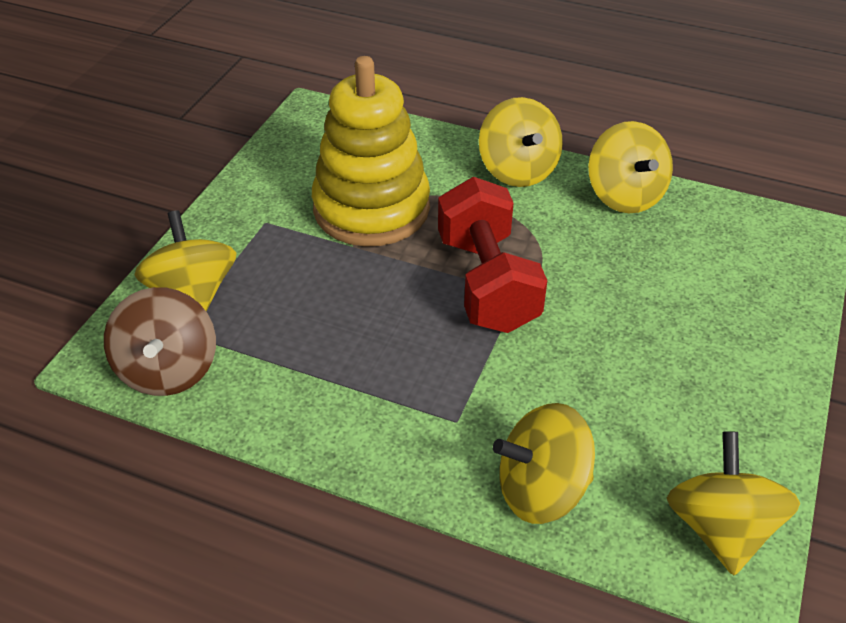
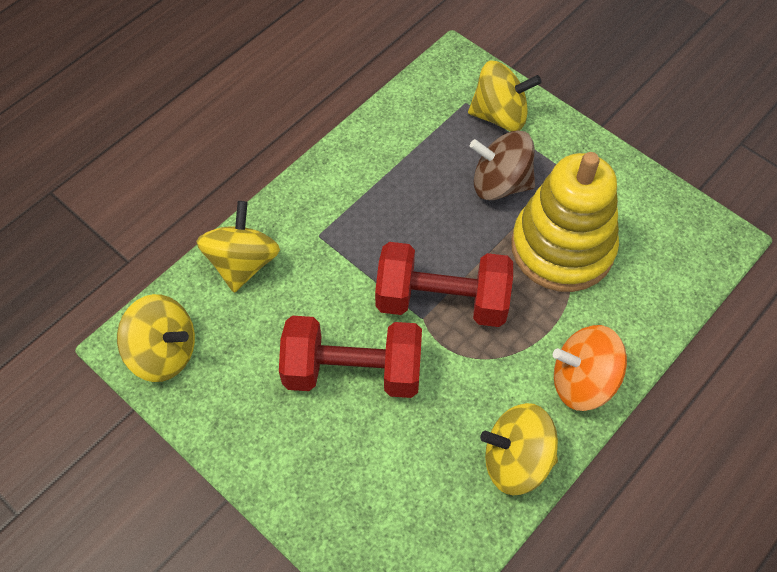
camera: 110 degrees right, 15 degrees up
brown spinning top [104,287,216,396] -> brown spinning top moved to [470,130,535,200]
yellow spinning top [479,97,563,187] -> orange spinning top [553,325,627,411]
none -> red dumbbell [279,316,422,398]

